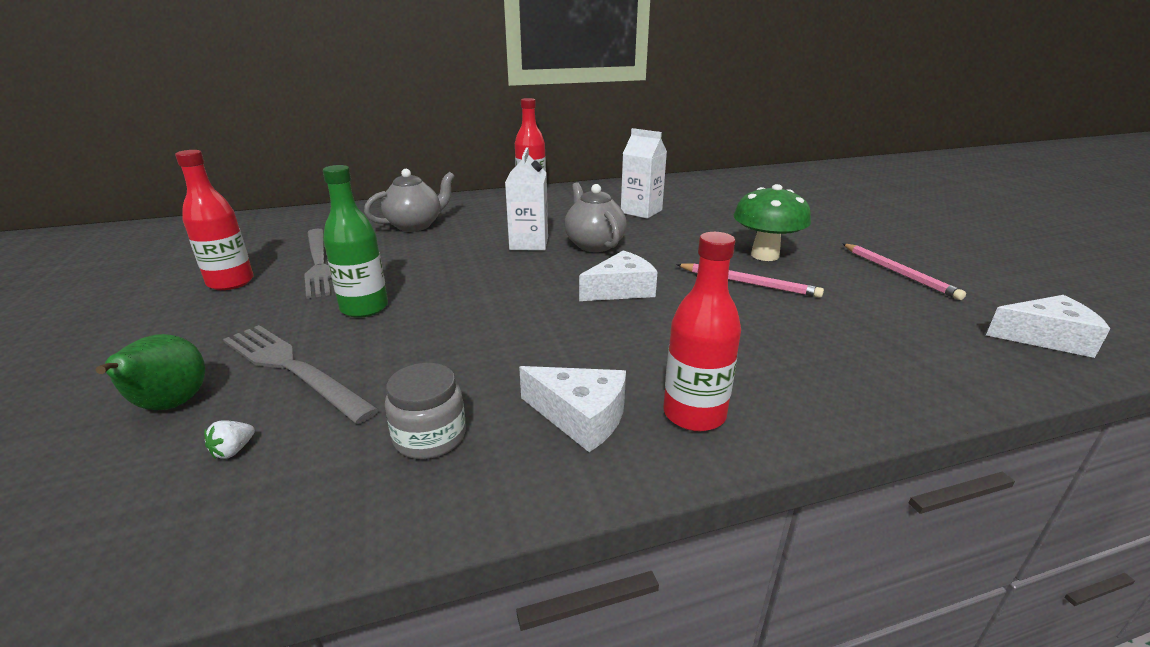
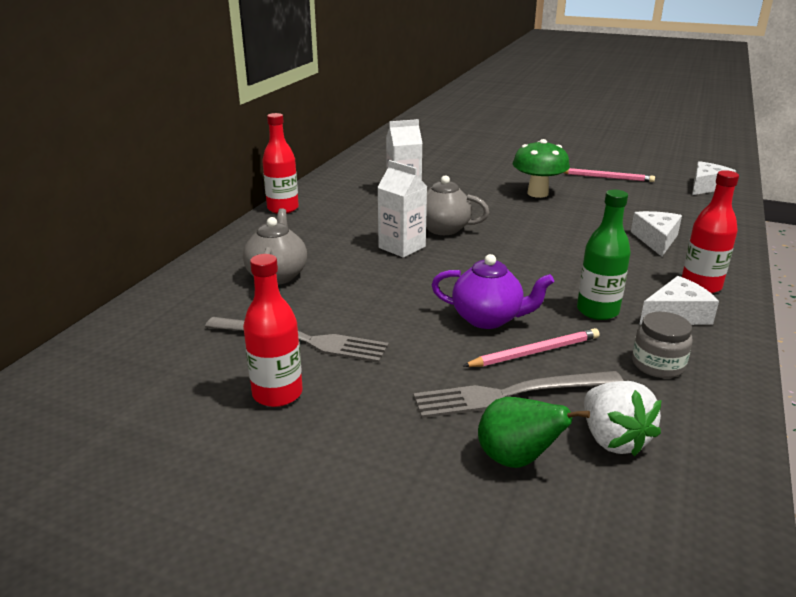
camera: 50 degrees left, 0 degrees up
white strawberry [204,420,255,459] -> white strawberry [584,381,662,457], size x2.37
green bottle [323,165,388,318] -> green bottle moved to [577,190,631,320]
white cheese [579,250,658,301] -> white cheese moved to [631,211,682,257]
pink pencil [676,263,824,298] -> pink pencil moved to [463,328,599,367]
none -> purple teapot [432,254,554,329]

